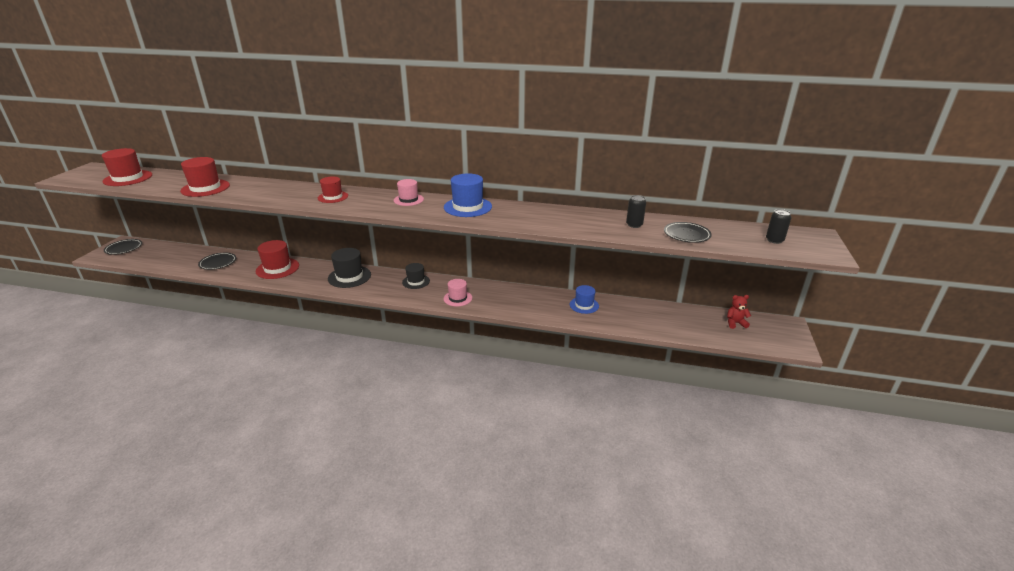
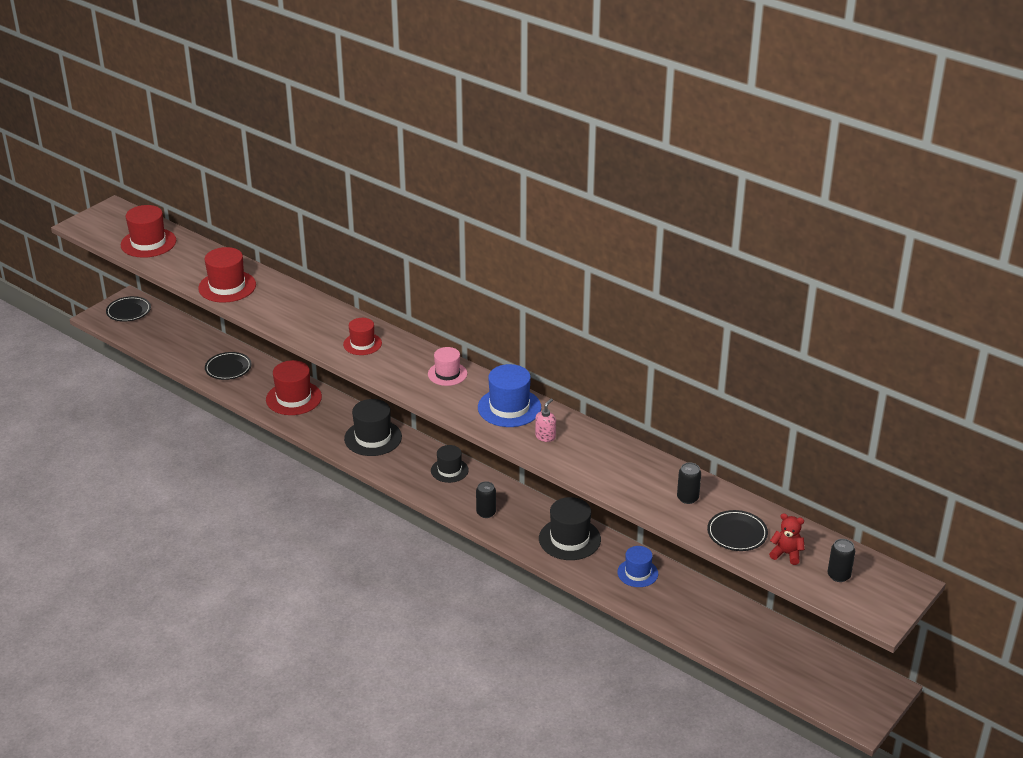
camera: 25 degrees right, 5 degrees up
pink hat [444,279,472,306] -> black can [476,481,496,518]
red teddy bear [727,295,751,329] -> red teddy bear moved to [769,513,805,565]
none -> pink soap dispenser [535,398,556,442]
none -> black hat [539,497,601,560]

